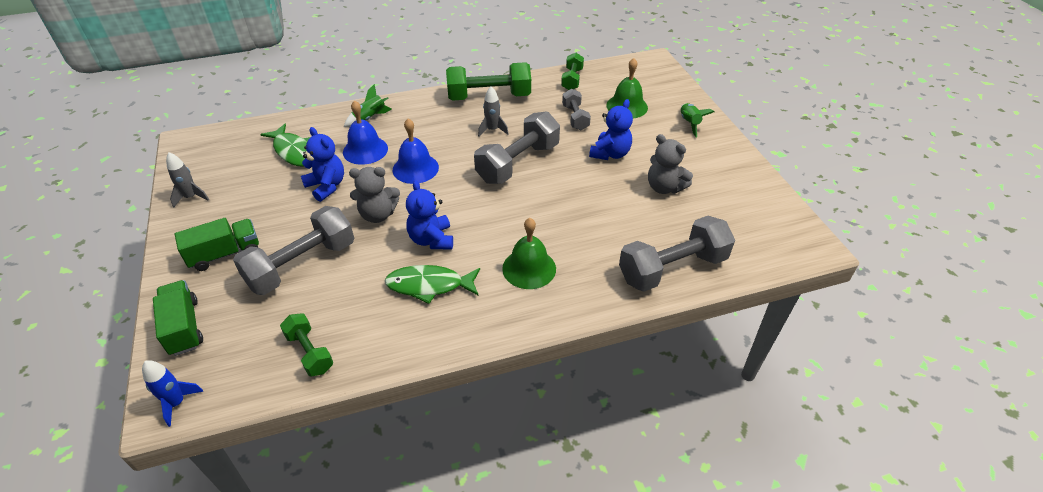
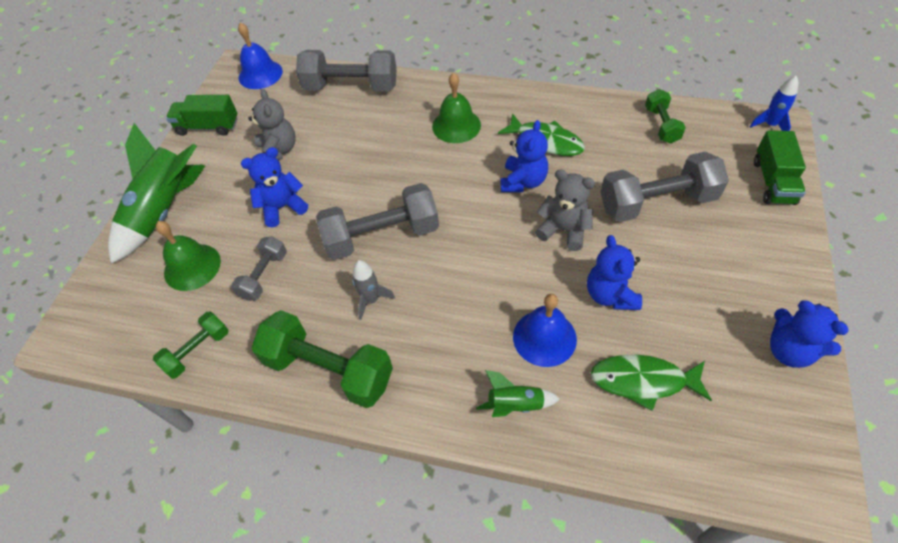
camera: 145 degrees left, 10 degrees up
grey rocket [166,152,209,208] -> blue teddy bear [770,301,849,368]
green truck [175,218,259,271] -> green truck moved to [166,95,238,136]
green fish [260,124,311,167] -> green fish turned 75 degrees counterclockwise [591,354,712,411]
blue bell [393,119,439,184] -> blue bell moved to [238,22,283,89]
green rocket [681,103,715,138] -> green rocket [108,123,205,264], size x2.08

